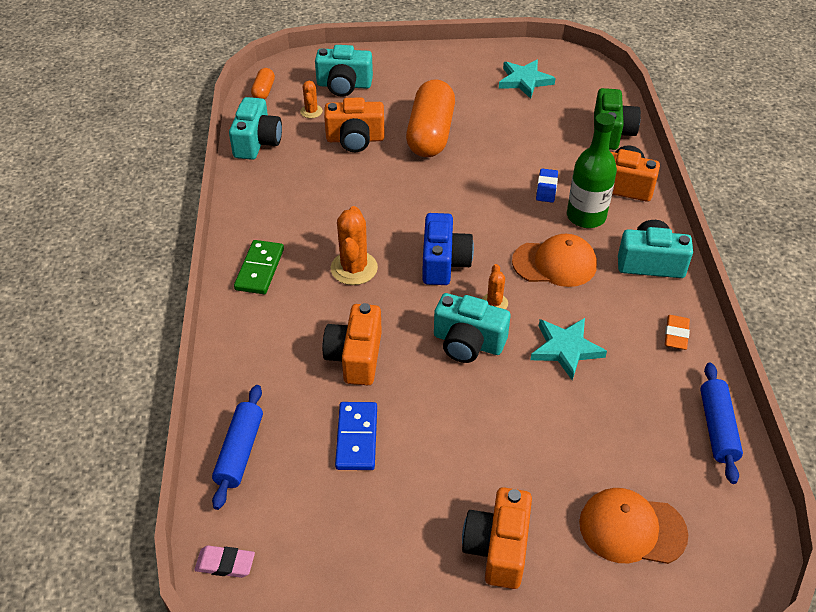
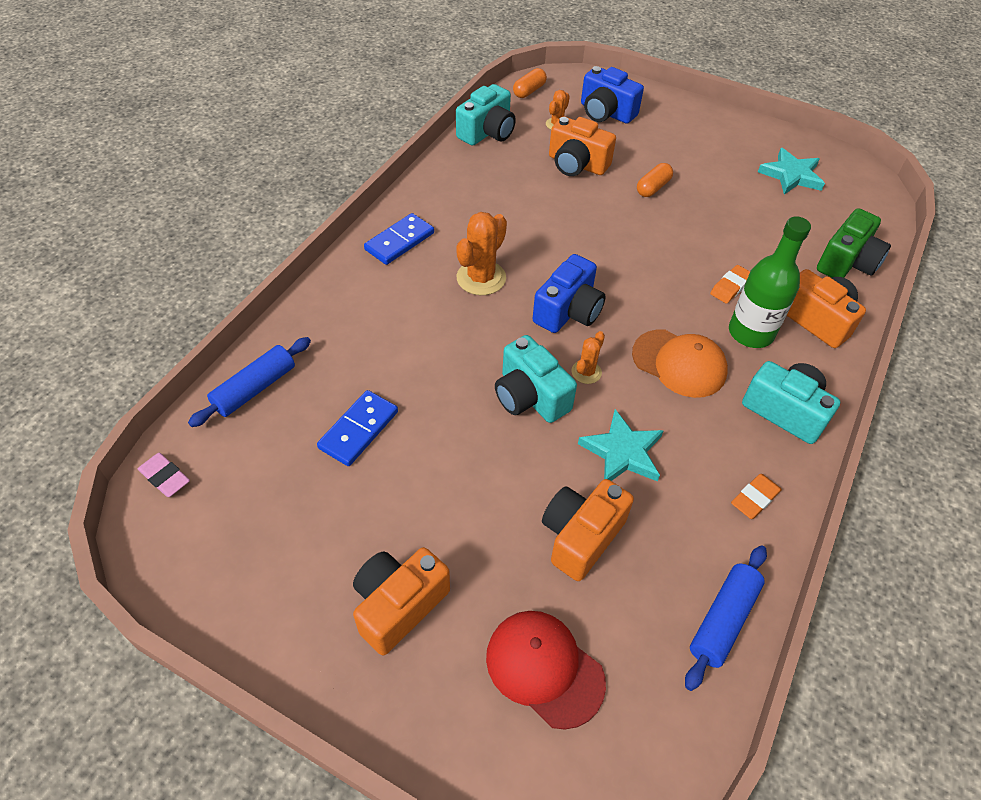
camera: 30 degrees right, 5 degrees up
green domino [234,240,284,294] -> blue domino [364,213,434,265]
turquoise camera [315,45,373,97] -> blue camera [581,66,644,124]
orange camera [323,303,382,385] -> orange camera moved to [542,479,634,581]
orange capsule [406,79,455,157] -> orange capsule [637,163,673,197], size x0.45
blue eraser [536,169,558,203] -> orange eraser [710,265,750,304]
orange cap [579,488,688,564] -> red cap [486,611,606,730]

